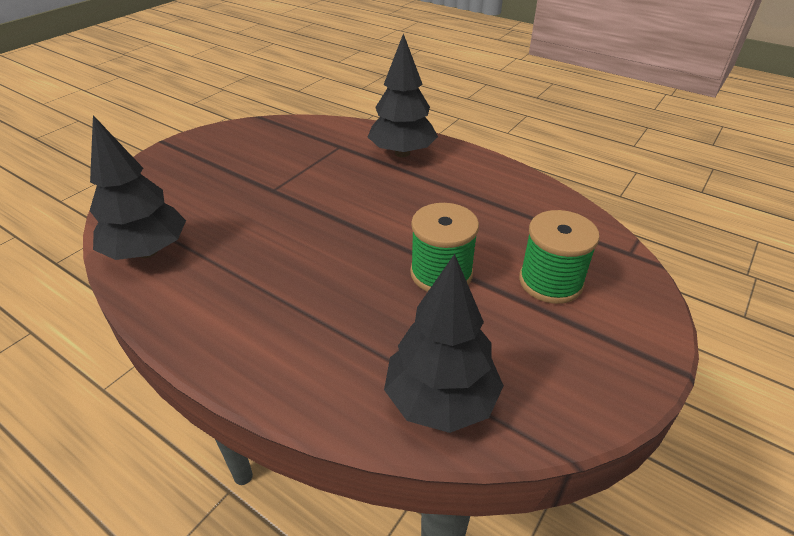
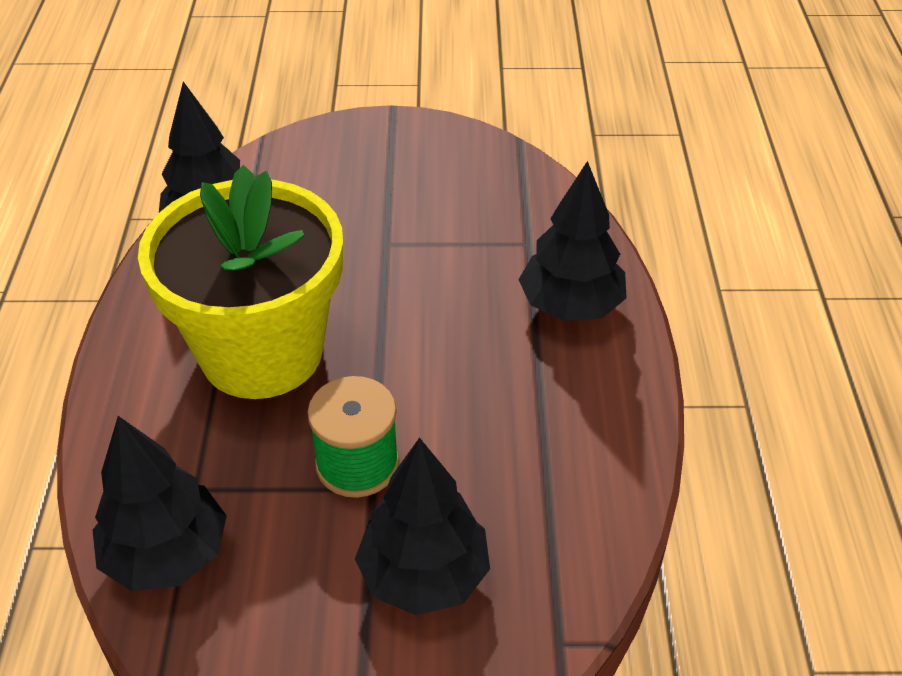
camera: 55 degrees right, 5 degrees up
green spool [519,210,600,304] -> black tree [355,437,490,615]
none -> yellow flower pot [138,165,343,399]

